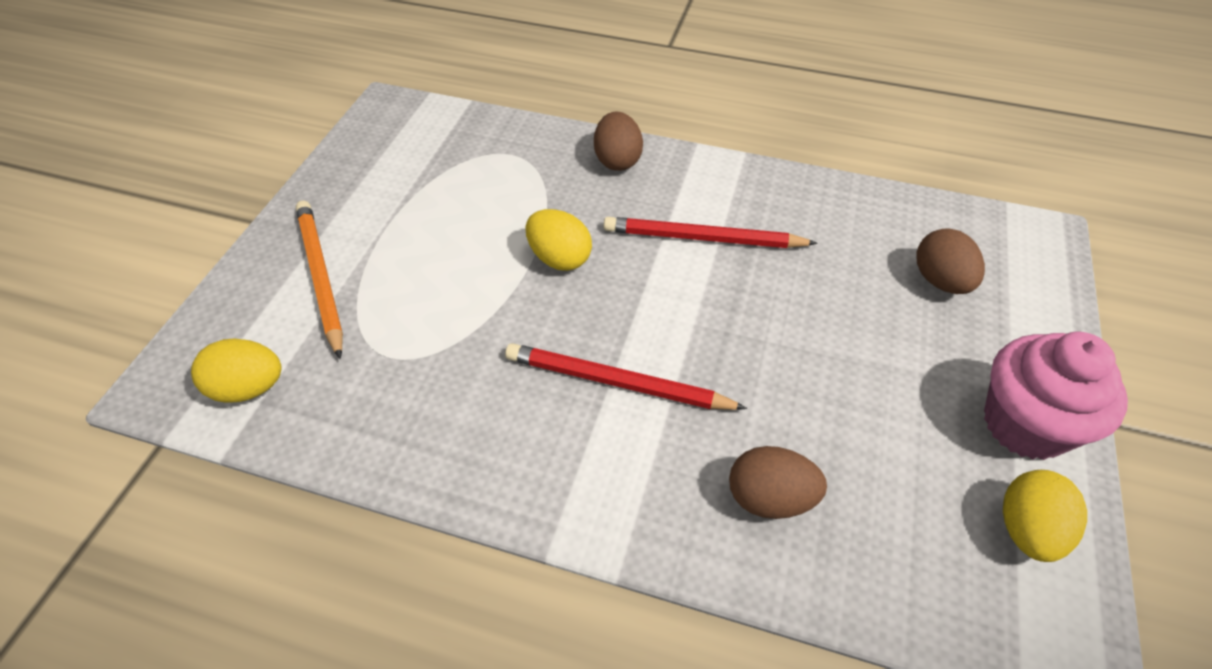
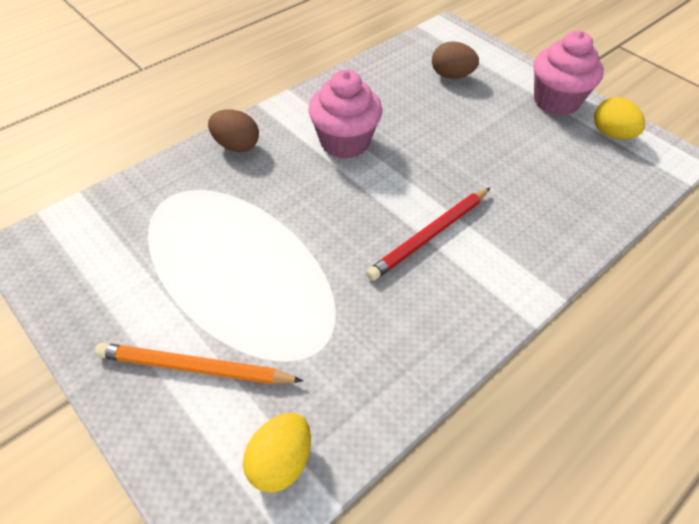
camera: 60 degrees left, 0 degrees up
yellow egg [526,209,592,271] -> none
red pencil [603,217,818,248] -> pink cupcake [308,69,383,159]
brown egg [729,446,827,519] -> none

